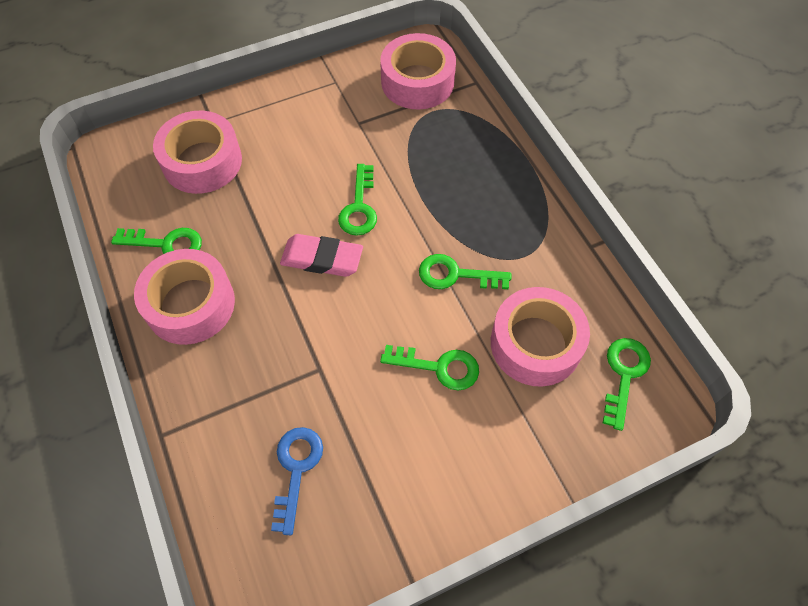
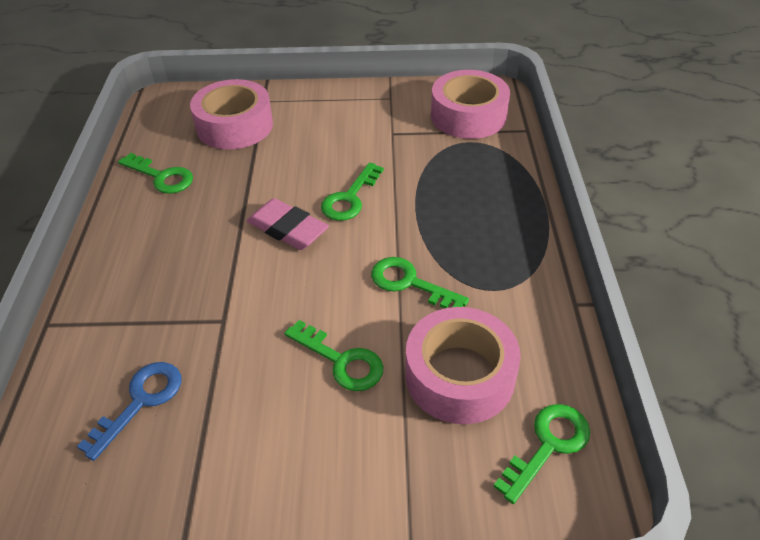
camera: 25 degrees right, 15 degrees down
pink tape [134,249,235,345] -> none

